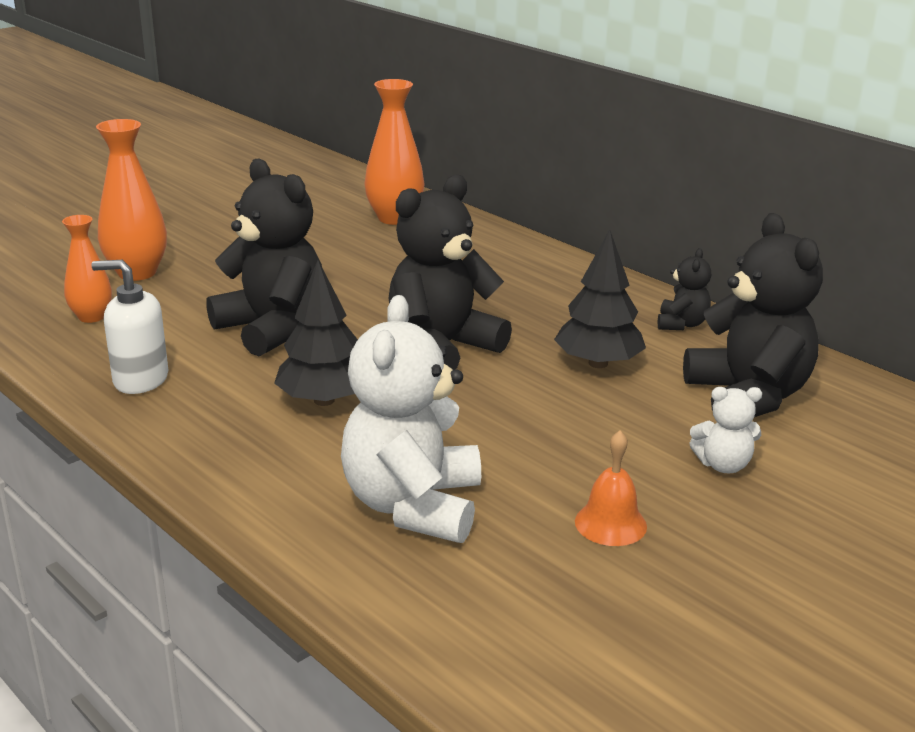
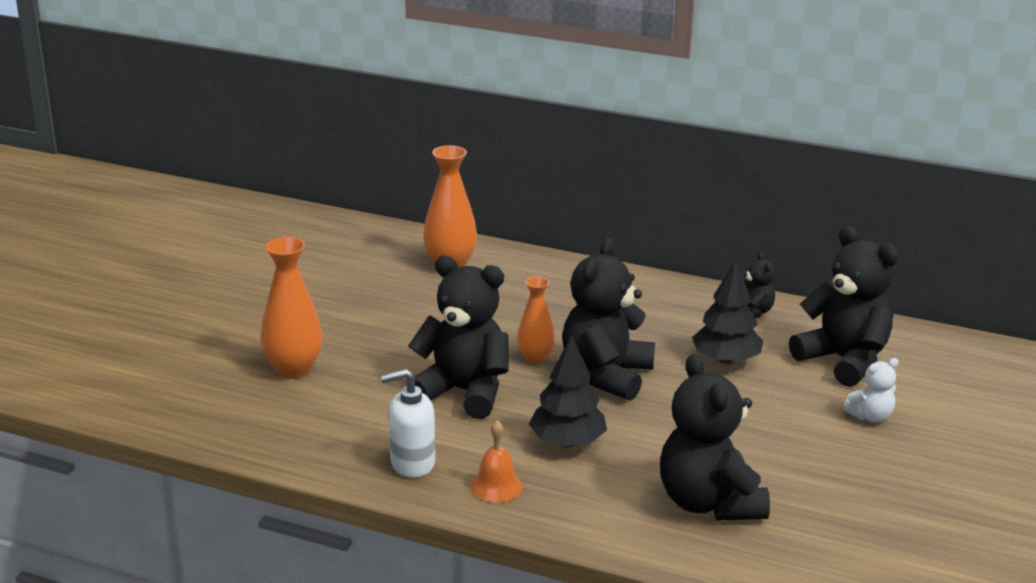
camera: 25 degrees left, 0 degrees up
orange vase [62,215,112,323] -> orange vase moved to [517,276,555,364]
white teddy bear [341,295,481,543] -> black teddy bear [660,354,770,520]
orange bell [575,430,647,546] -> orange bell moved to [471,420,523,503]

